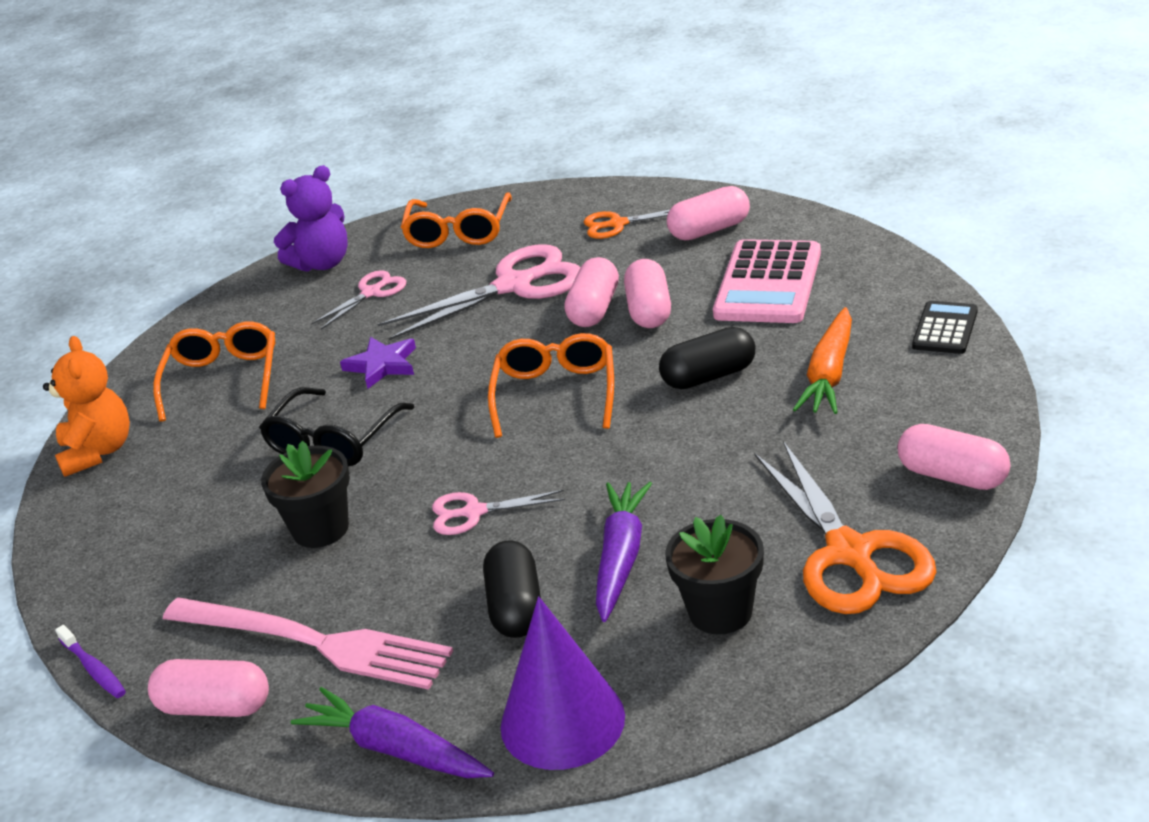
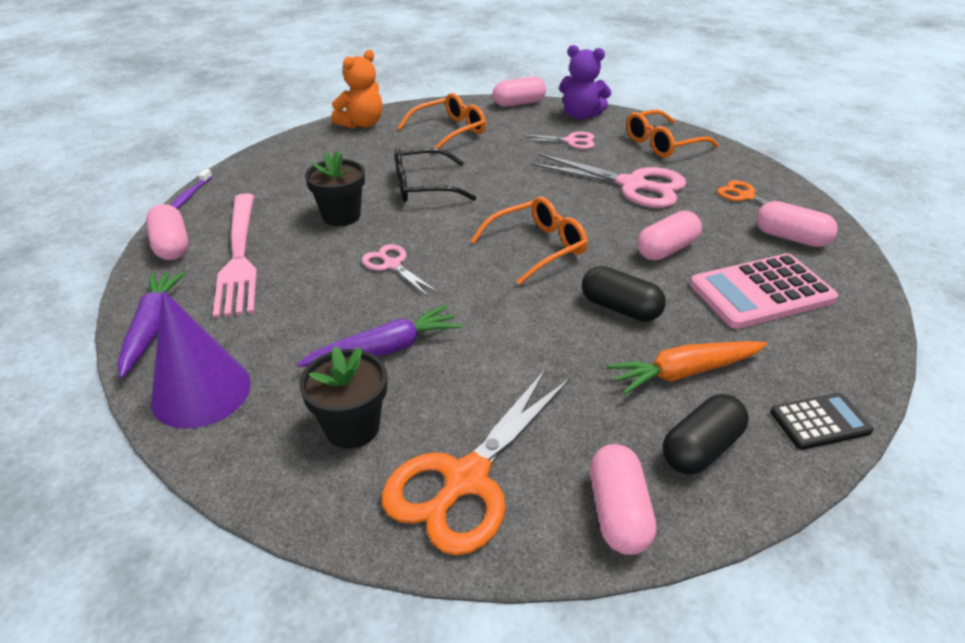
camera: 50 degrees right, 5 degrees up
purple star [340,337,416,389] -> none
black capsule [483,540,541,638] -> black capsule moved to [662,394,749,475]
pink capsule [565,257,619,327] -> pink capsule moved to [493,77,546,107]

